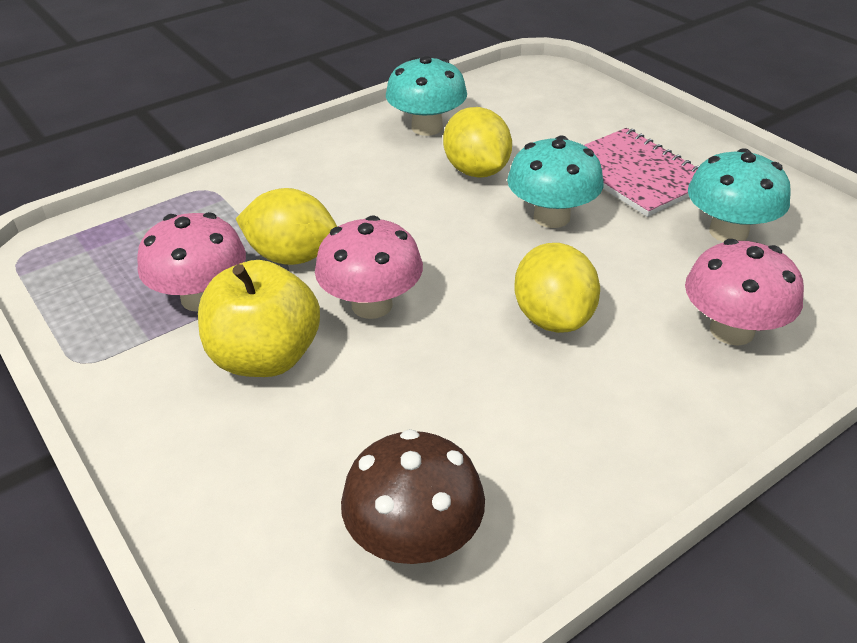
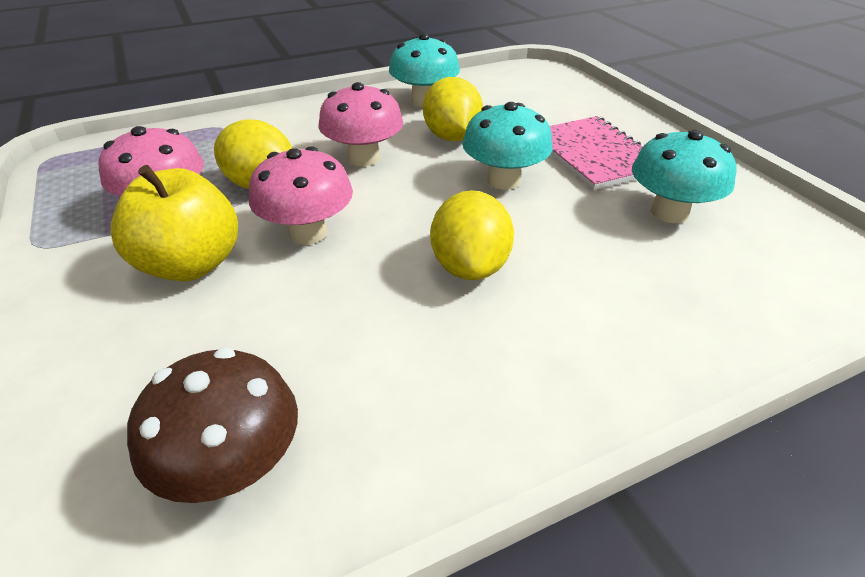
camera: 10 degrees right, 0 degrees up
pink mushroom [685,239,804,346] -> pink mushroom moved to [319,82,403,166]

